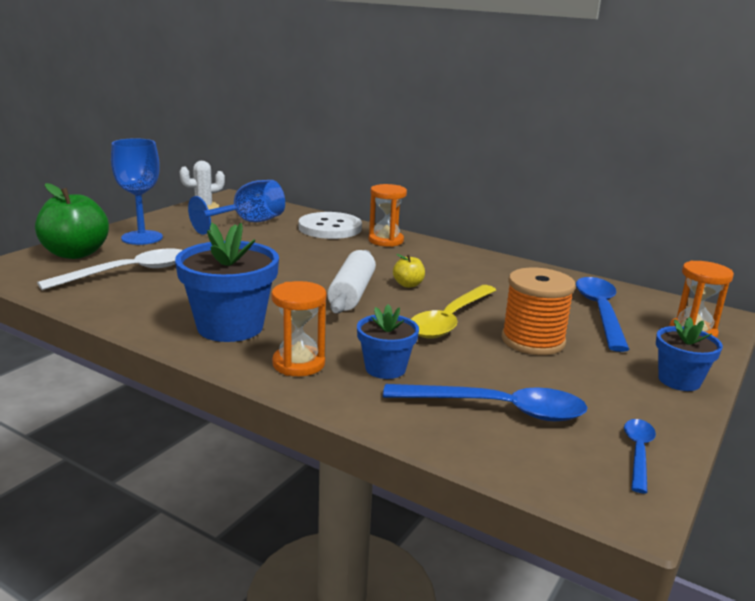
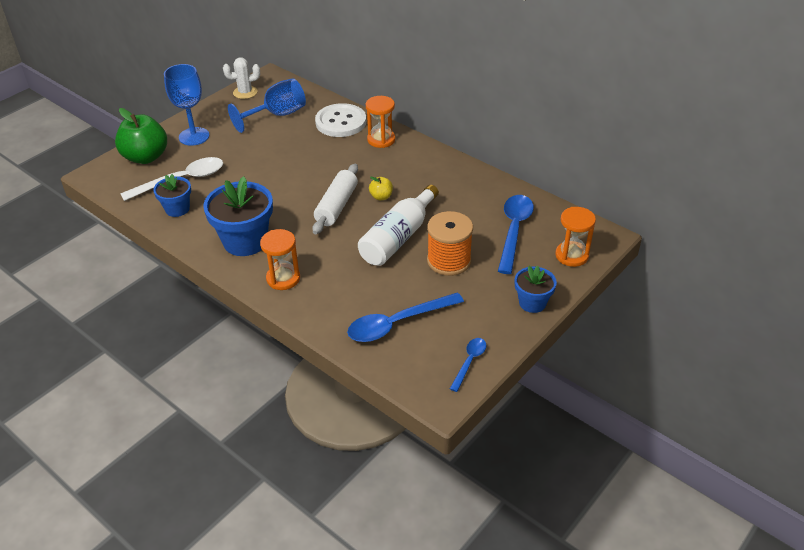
camera: 10 degrees right, 20 degrees up
blue flower pot [357,304,419,379] -> blue flower pot moved to [153,174,191,217]
blue spoon [383,384,588,421] -> blue spoon turned 135 degrees clockwise [347,292,464,342]
yellow spoon [411,285,496,339] -> white bottle [358,185,439,266]

